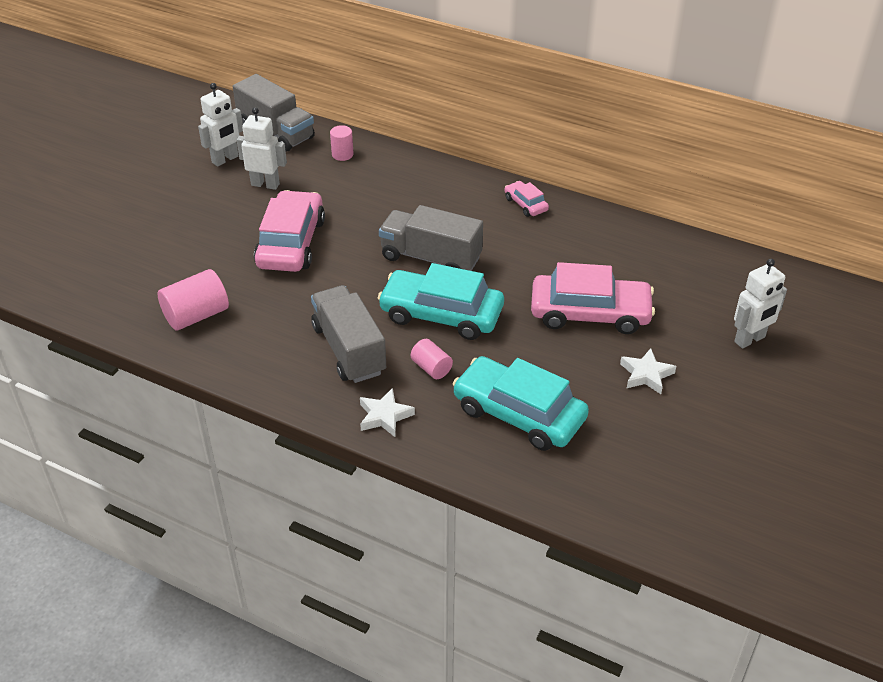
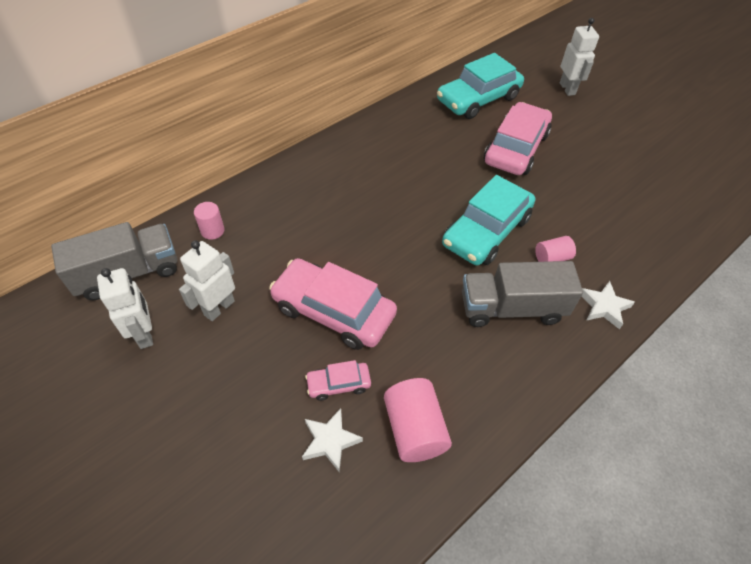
camera: 70 degrees left, 10 degrees up
grey truck [379,205,483,271] -> none
turquoise car [453,356,589,451] -> turquoise car moved to [437,53,524,119]
pink car [505,181,549,217] -> pink car moved to [305,360,371,401]
white star [620,348,676,394] -> white star moved to [302,408,363,471]

